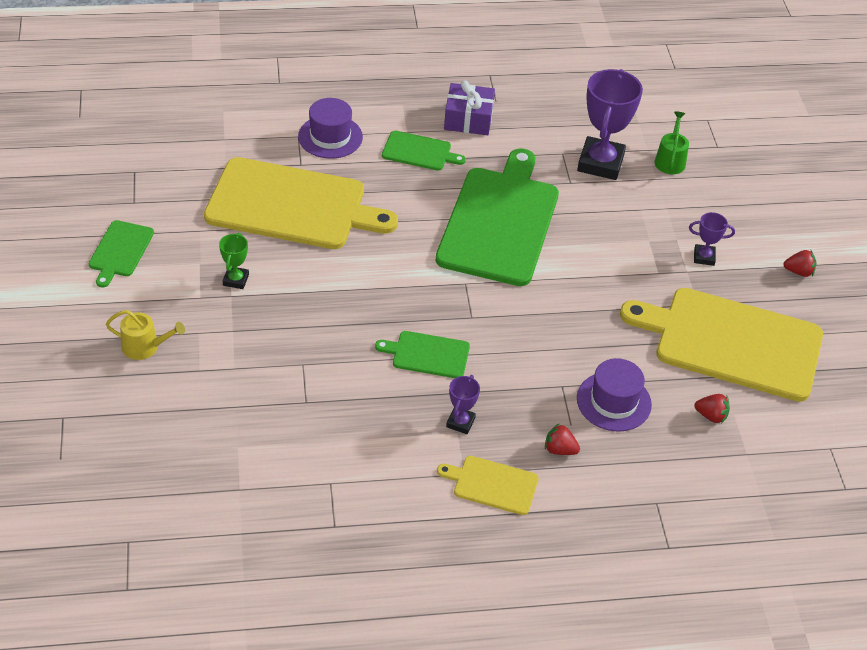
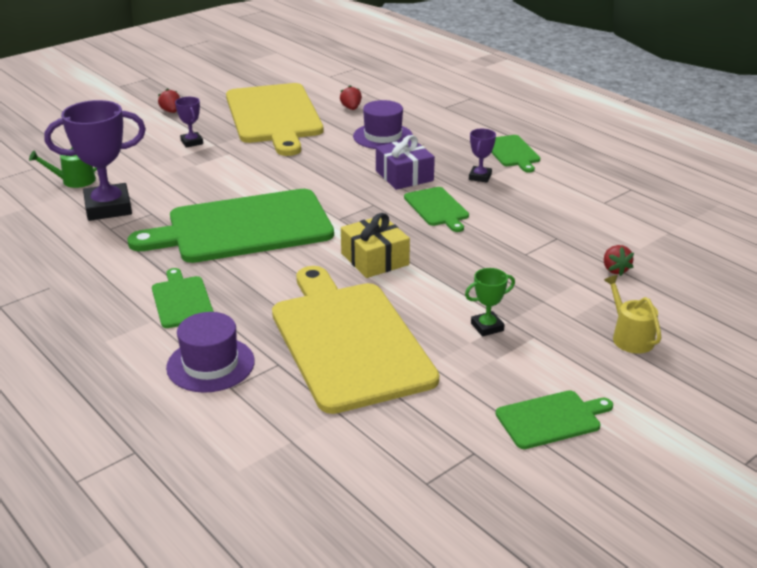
camera: 120 degrees left, 15 degrees down
yellow cutting board [437,456,539,515] -> green cutting board [491,135,540,173]
purple gift [444,80,495,135] -> purple gift moved to [376,135,435,190]
purple trophy [446,375,480,434] -> purple trophy turned 60 degrees counterclockwise [469,129,496,183]
red strawberry [545,423,580,455] -> red strawberry moved to [604,245,634,276]
none -> yellow gift [341,213,410,278]

